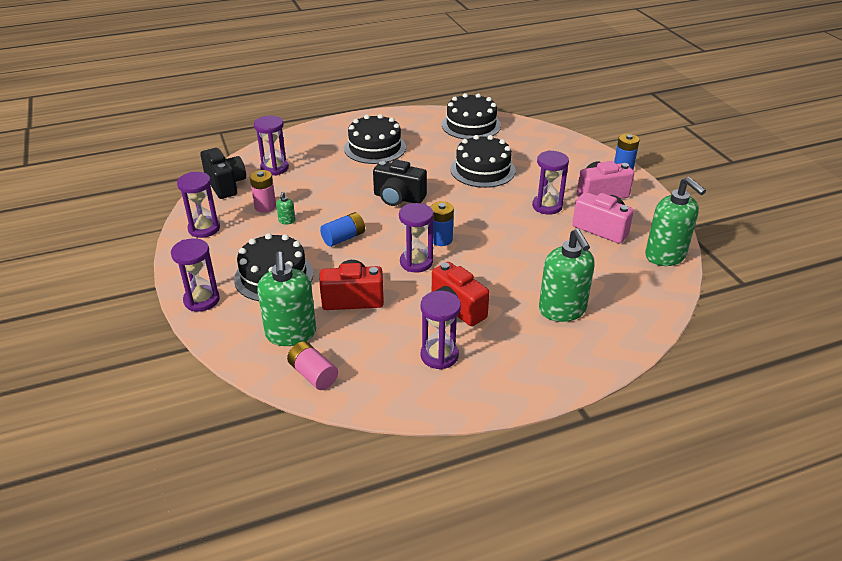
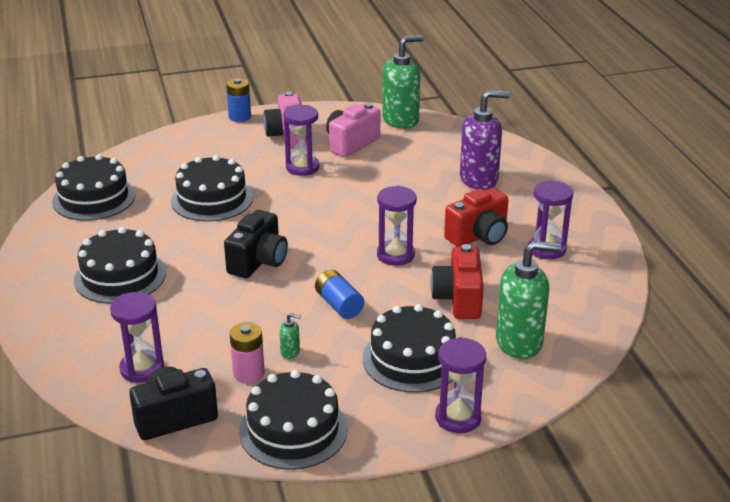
camera: 85 degrees left, 5 degrees down
purple hourglass [177,172,220,238] -> black cake [239,370,348,470]
pink battery [287,341,338,390] -> none
blue battery [431,201,454,246] -> none
green soap dispenser [539,229,595,322] -> purple soap dispenser [460,90,510,190]

